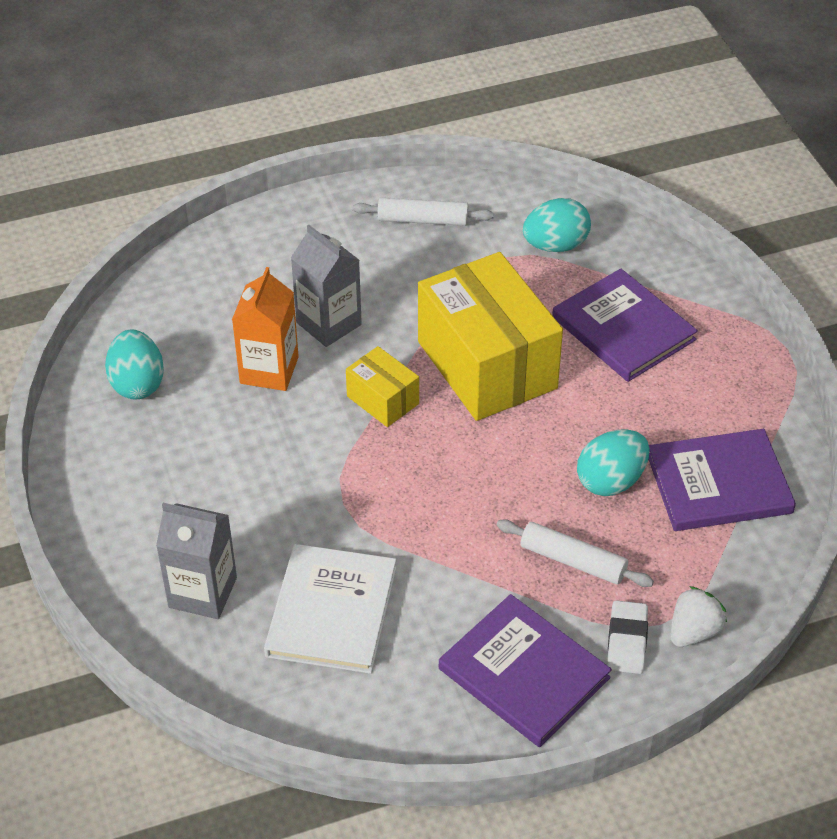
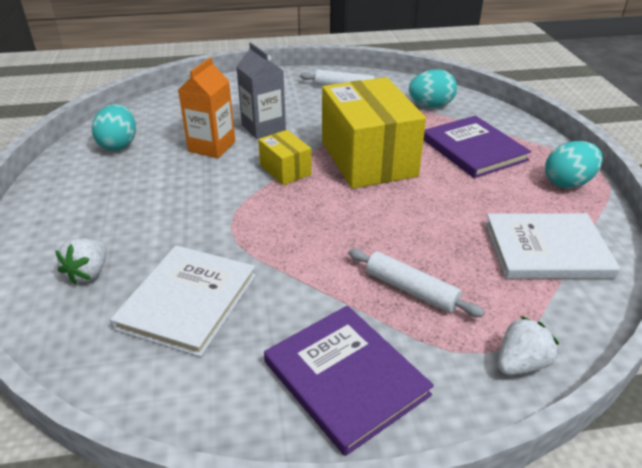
camera: 10 degrees right, 10 degrees down
grey carton [156,503,237,619] -> white strawberry [55,238,107,285]
turquoise egg [577,429,650,496] -> turquoise egg moved to [545,141,603,189]
white eraser [608,600,648,674] -> none
purple book [649,429,796,531] -> white book [485,213,620,279]

